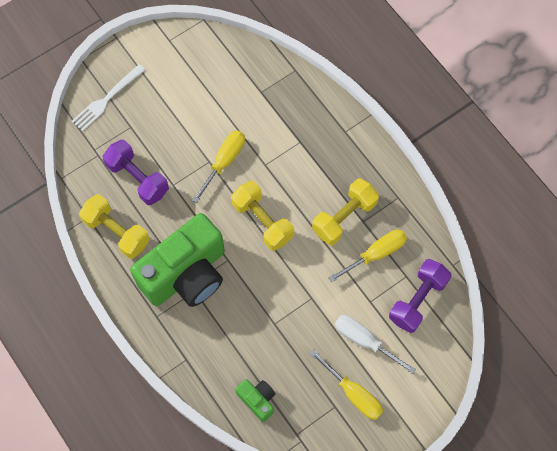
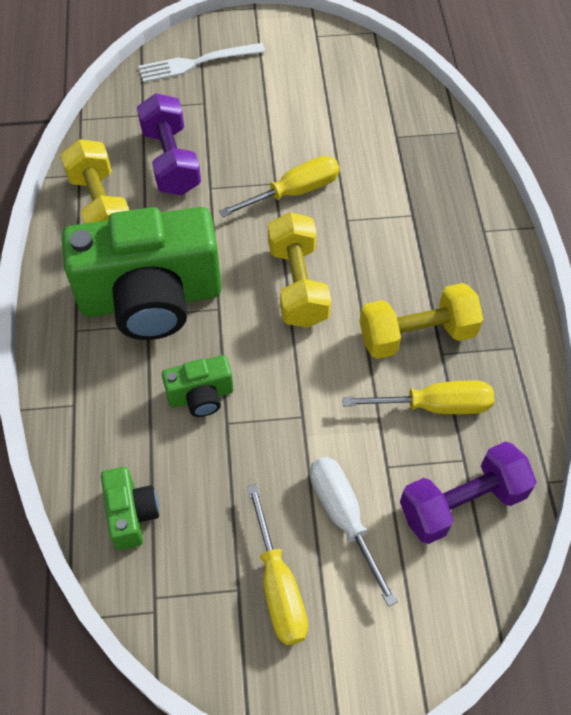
camera: 30 degrees right, 10 degrees down
none -> green camera [162,355,233,417]

